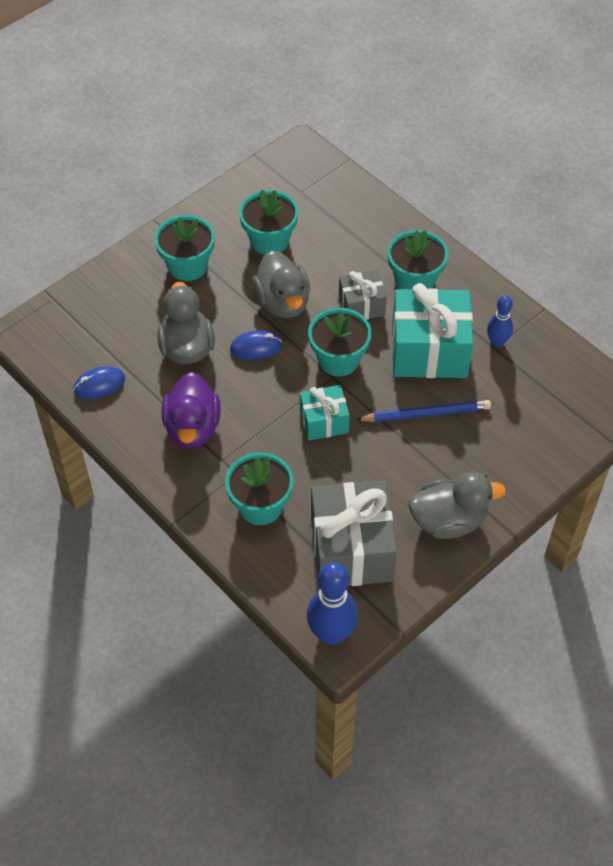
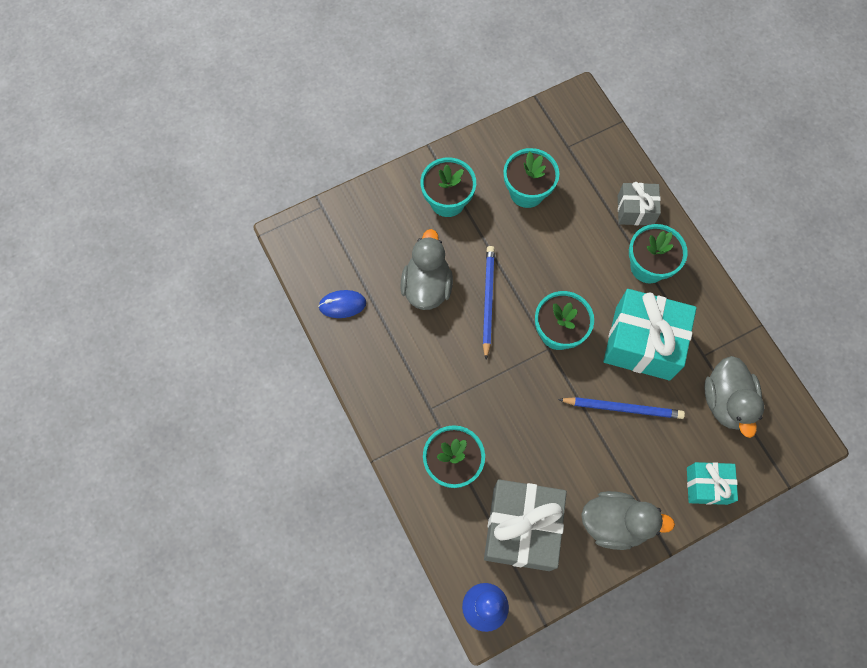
camera: 15 degrees right, 15 degrees up
purple duck [162,372,221,448] -> none
blue mouse [230,330,282,360] -> blue pencil [483,246,495,360]
grey duck [252,250,310,318] -> grey duck moved to [704,356,764,438]
turquoise gift [300,385,350,441] -> turquoise gift moved to [687,462,738,505]
grey gift [339,270,387,320] -> grey gift moved to [618,182,661,225]
blue bowling pin [487,295,513,347] -> none

